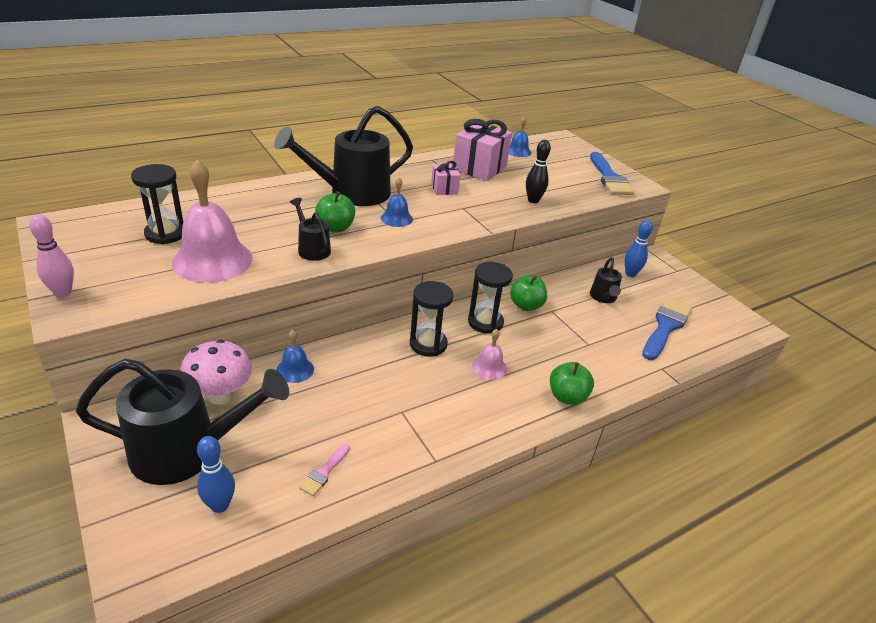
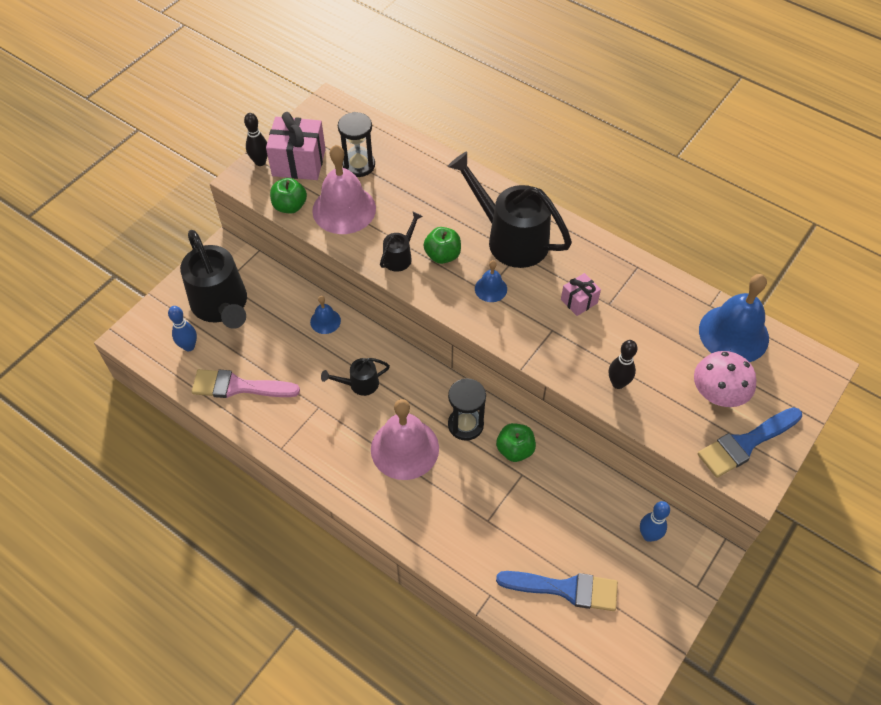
camera: 70 degrees right, 20 degrees up
pink bowling pin [29,214,74,297] -> black bowling pin [244,113,268,166]
pink mushroom [180,340,252,405] -> pink mushroom moved to [694,351,756,407]
pink brush [299,444,350,496] -> pink brush [192,369,300,398], size x2.07
black hourglass [410,281,453,357] -> none
pink gift [454,119,512,181] -> pink gift moved to [266,112,326,180]
pink bell [472,329,507,380] -> pink bell [371,399,439,480], size x2.06
blue bell [509,116,531,157] -> blue bell [699,274,769,362], size x2.06
green apple [550,362,594,405] -> green apple moved to [270,178,307,213]
black watering can [590,258,622,303] -> black watering can moved to [321,358,390,396]

